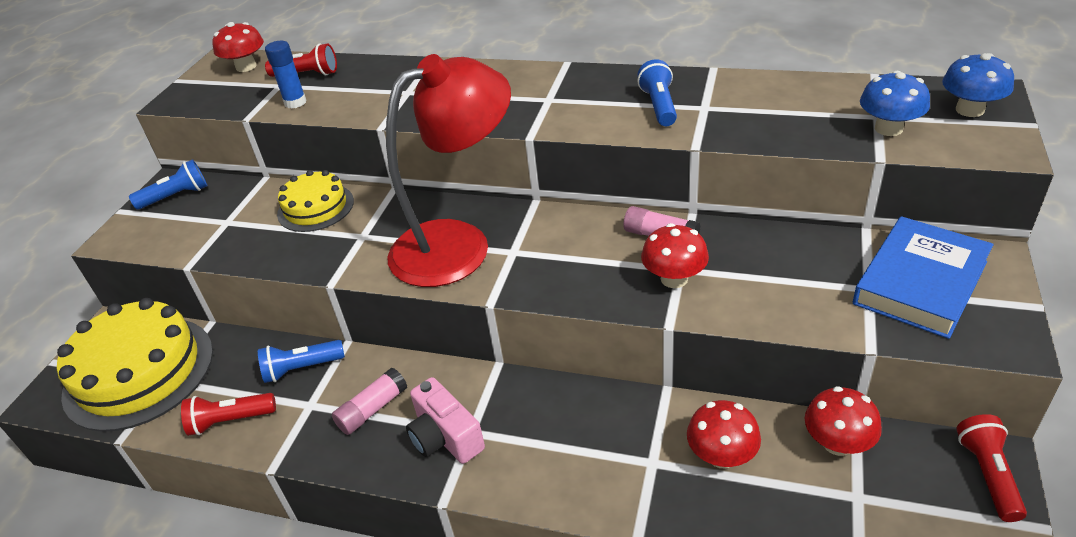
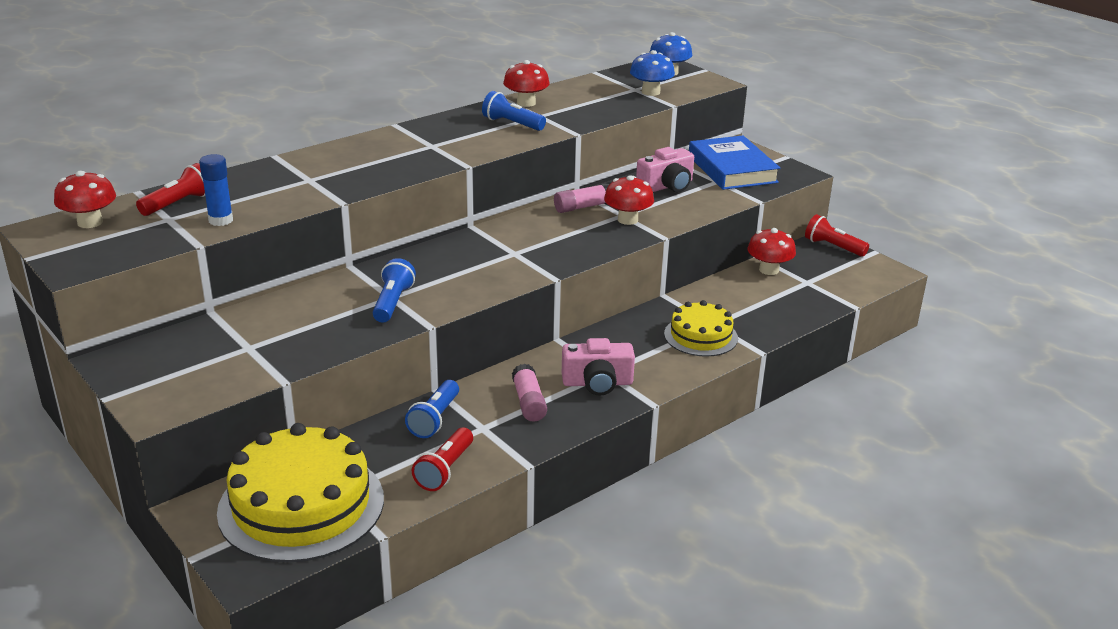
camera: 60 degrees left, 10 degrees down
blue flashlight [129,159,207,210] -> blue flashlight moved to [373,258,416,322]
yellow cake [277,170,354,232] -> yellow cake moved to [664,300,738,357]
red lamp [386,54,511,287] -> none
red mushroom [687,400,761,468] -> red mushroom moved to [503,60,550,107]
none -> pink camera [636,147,694,193]

